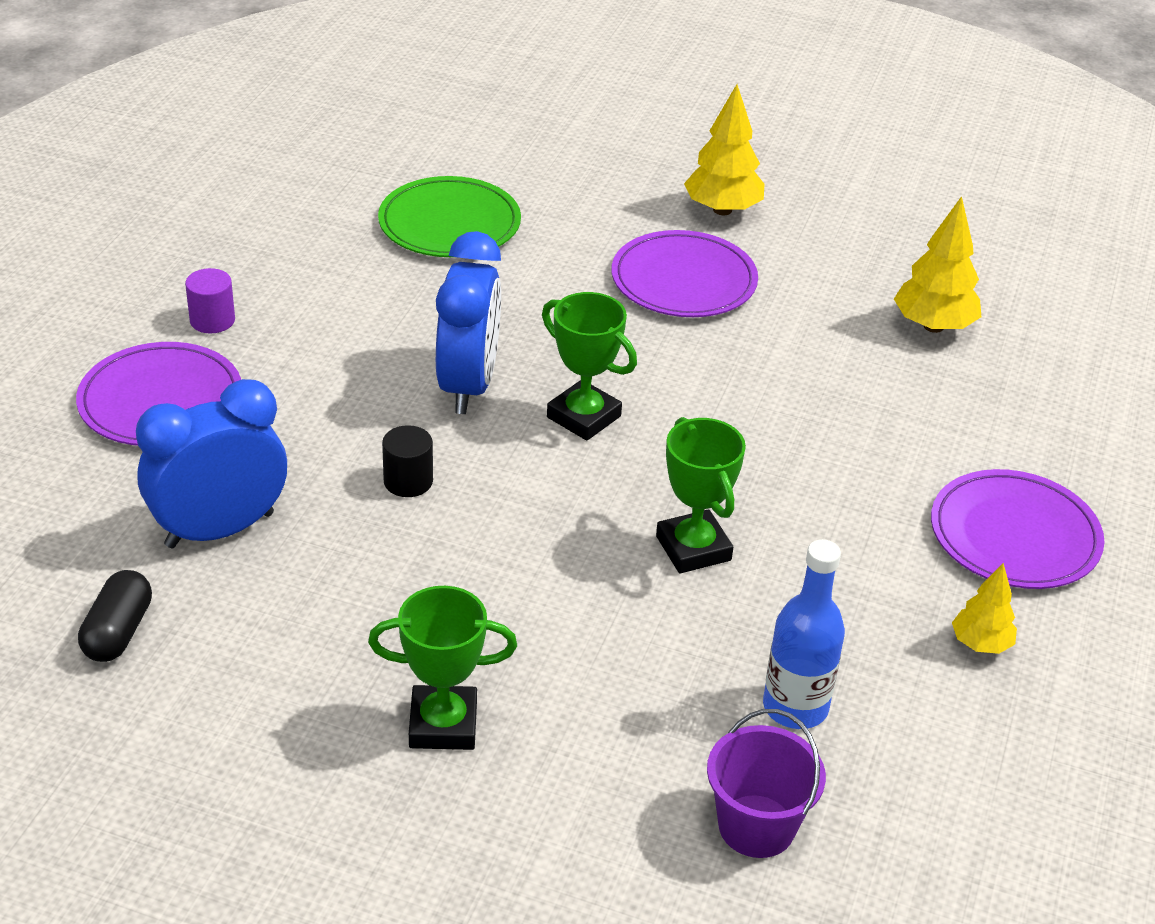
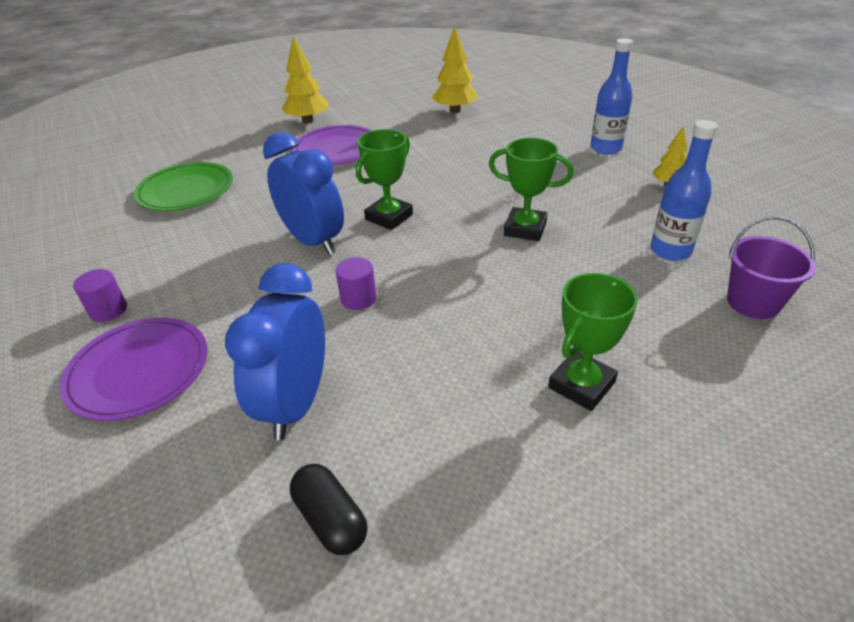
camera: 45 degrees left, 0 degrees up
black cylinder [382,425,433,497] -> purple cylinder [336,257,376,310]
green trophy [542,292,637,441] -> green trophy turned 45 degrees counterclockwise [356,129,413,230]
purple plate [931,469,1104,589] -> blue bottle [590,38,633,155]

